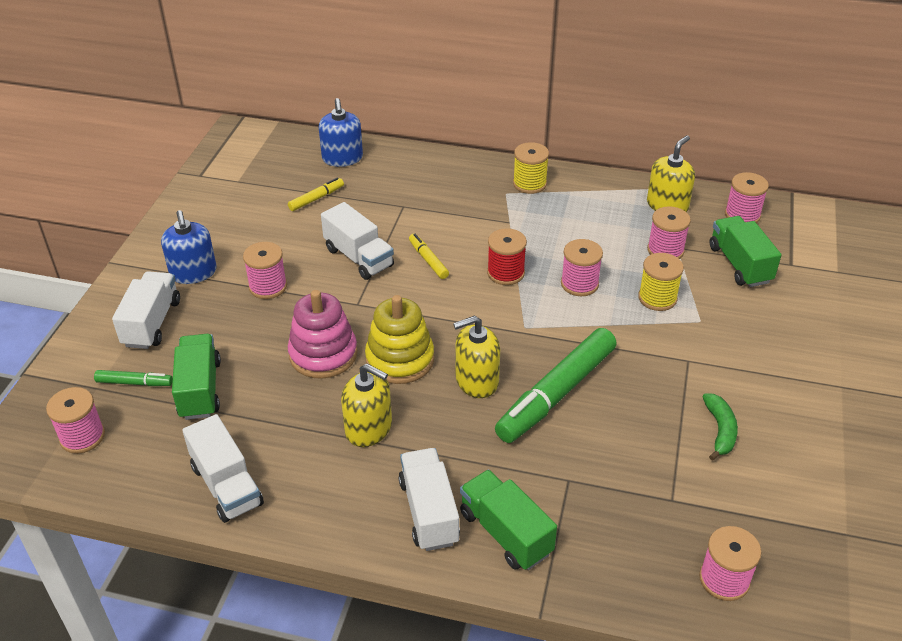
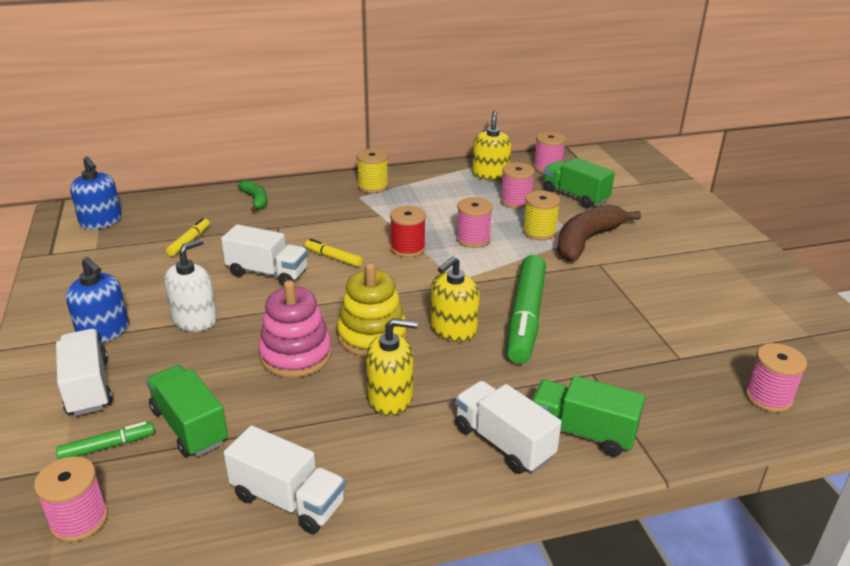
camera: 30 degrees left, 10 degrees down
pink spool [243,242,287,299] -> white soap dispenser [164,239,218,332]
blue soap dispenser [319,98,363,167] -> blue soap dispenser moved to [70,156,122,229]
green banana [702,394,738,461] -> green banana moved to [238,180,267,212]
none -> brown banana [557,205,641,261]

